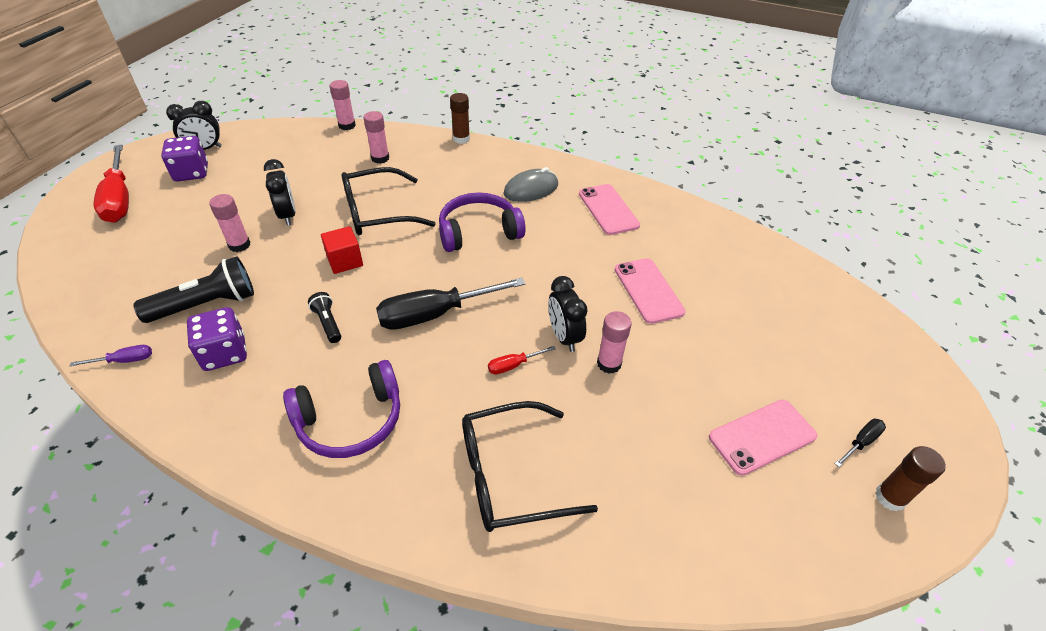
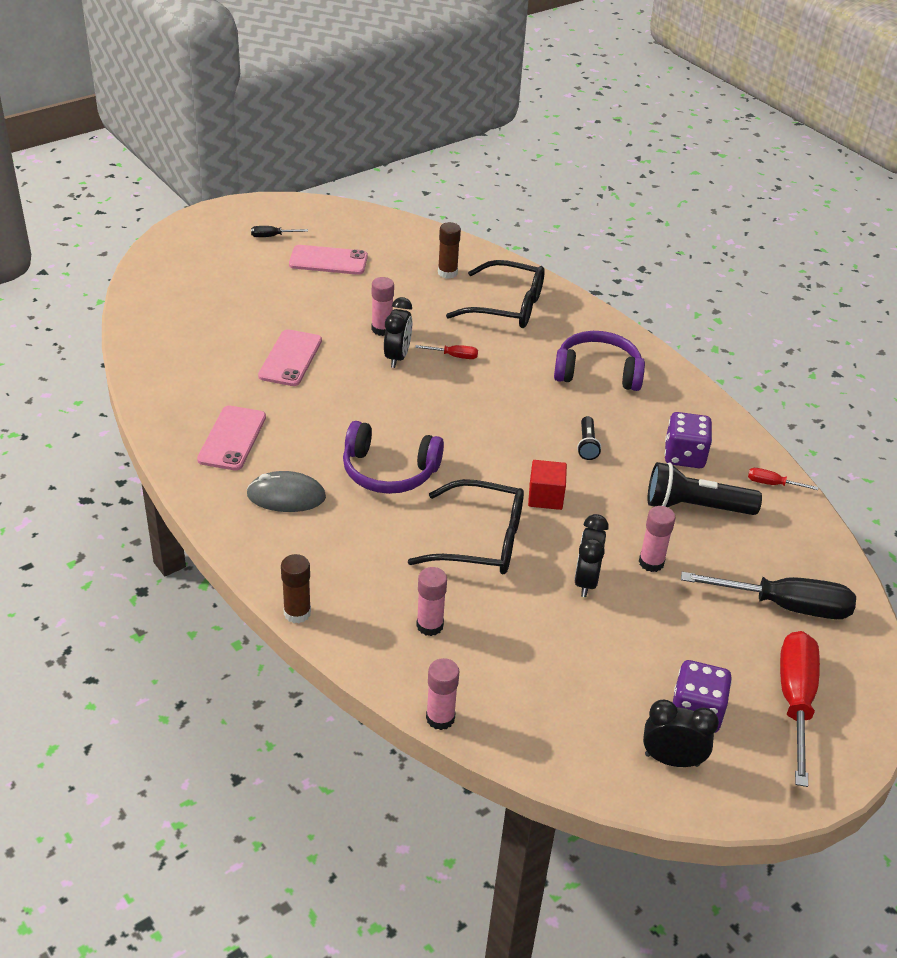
camera: 150 degrees left, 5 degrees down
purple screwdriver [70,345,152,366] -> red screwdriver [748,468,818,490]
black screwdriver [376,278,525,330] -> black screwdriver moved to [681,572,856,619]
brown glue stick [875,446,946,512] -> brown glue stick moved to [438,222,461,279]

